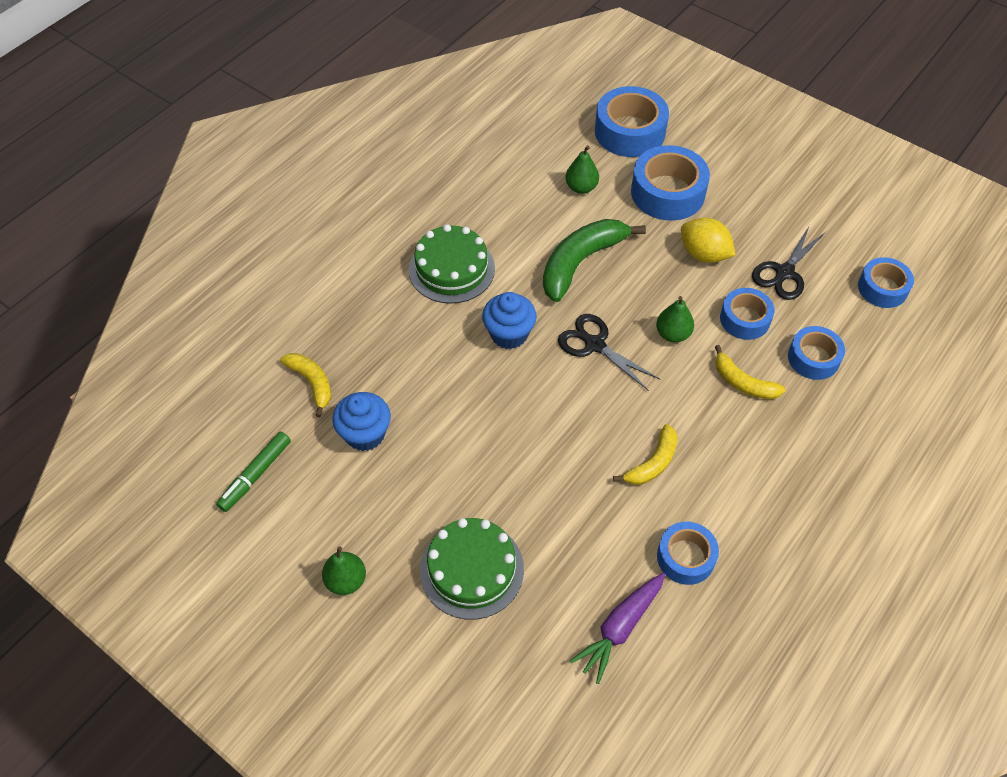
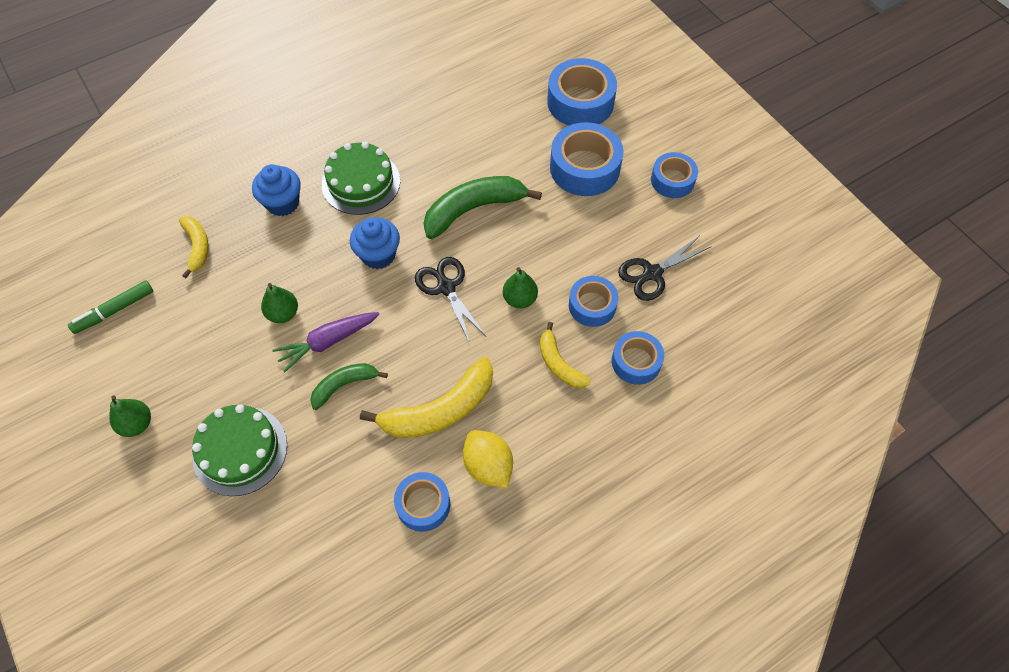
camera: 20 degrees right, 5 degrees up
blue cupcake [332,392,391,451] -> blue cupcake moved to [252,164,301,216]
green pear [565,145,599,194] -> green pear moved to [261,283,298,323]
purple carrot [570,573,665,684] -> purple carrot moved to [273,312,379,372]
yellow banana [613,424,678,485] -> yellow banana [360,357,493,438], size x1.73
yellow lemon [681,218,736,263] -> yellow lemon moved to [463,430,513,488]
blue tape [858,257,914,308] -> blue tape moved to [651,152,698,198]
none -> green banana [310,363,388,410]

